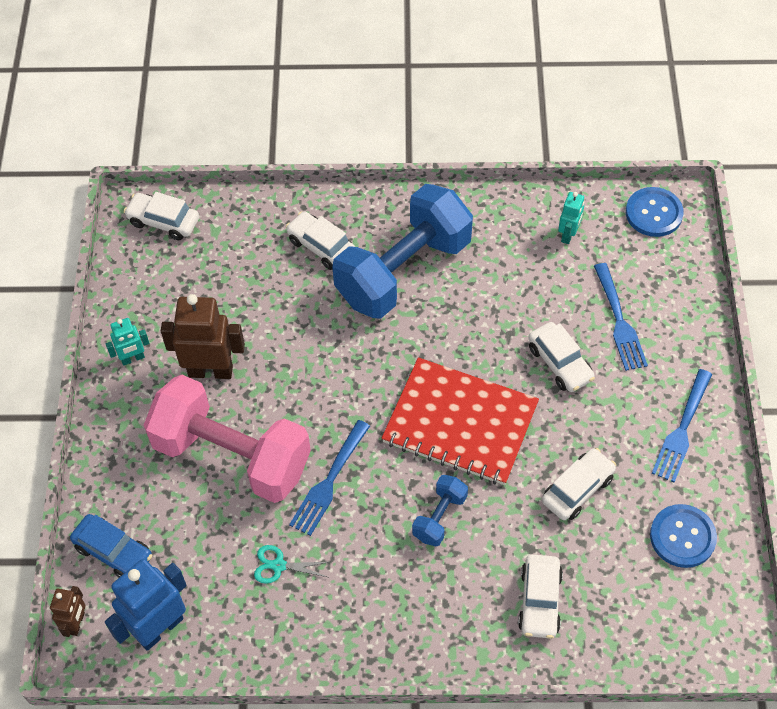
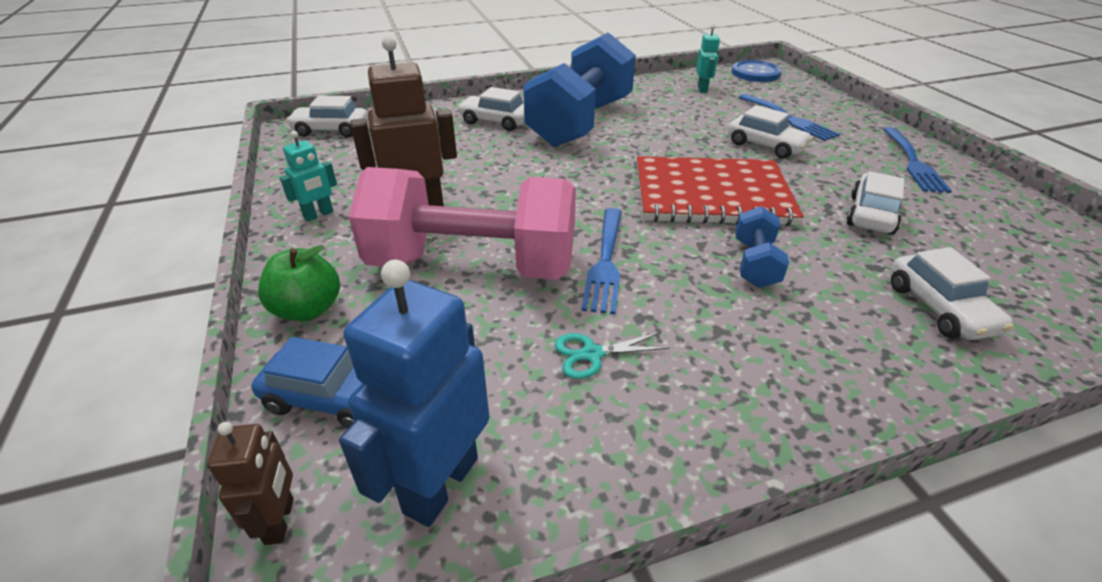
camera: 20 degrees left, 20 degrees down
blue button [650,504,717,568] -> none
none -> green apple [258,245,340,321]

